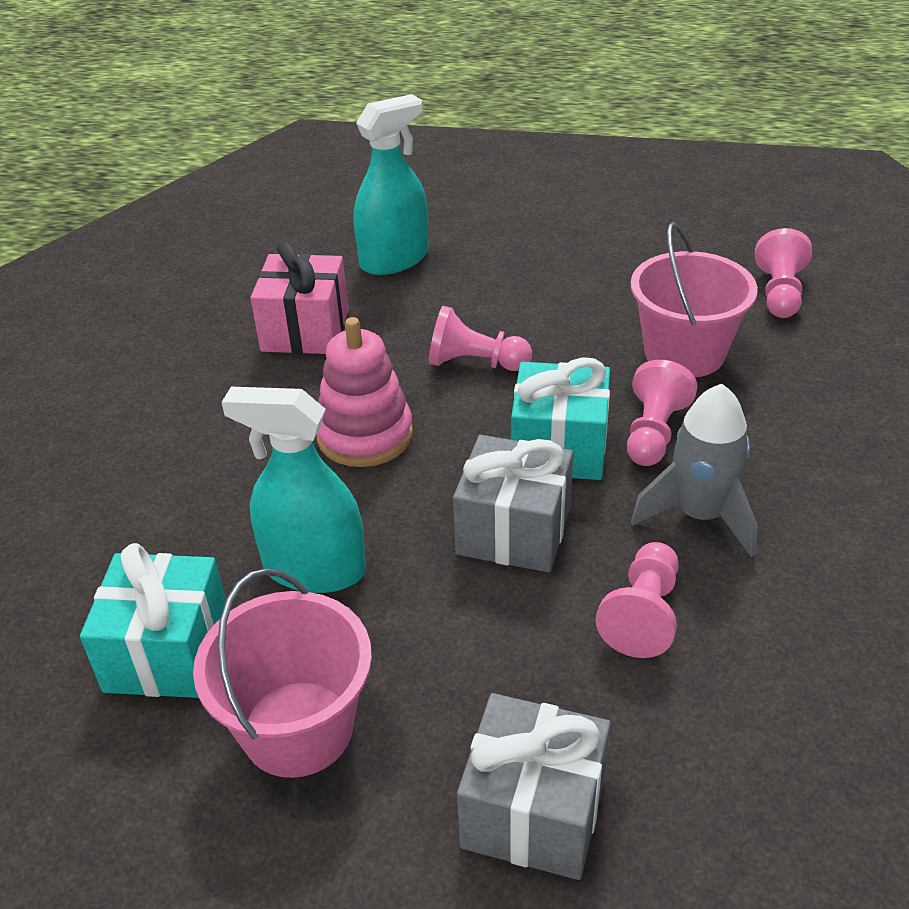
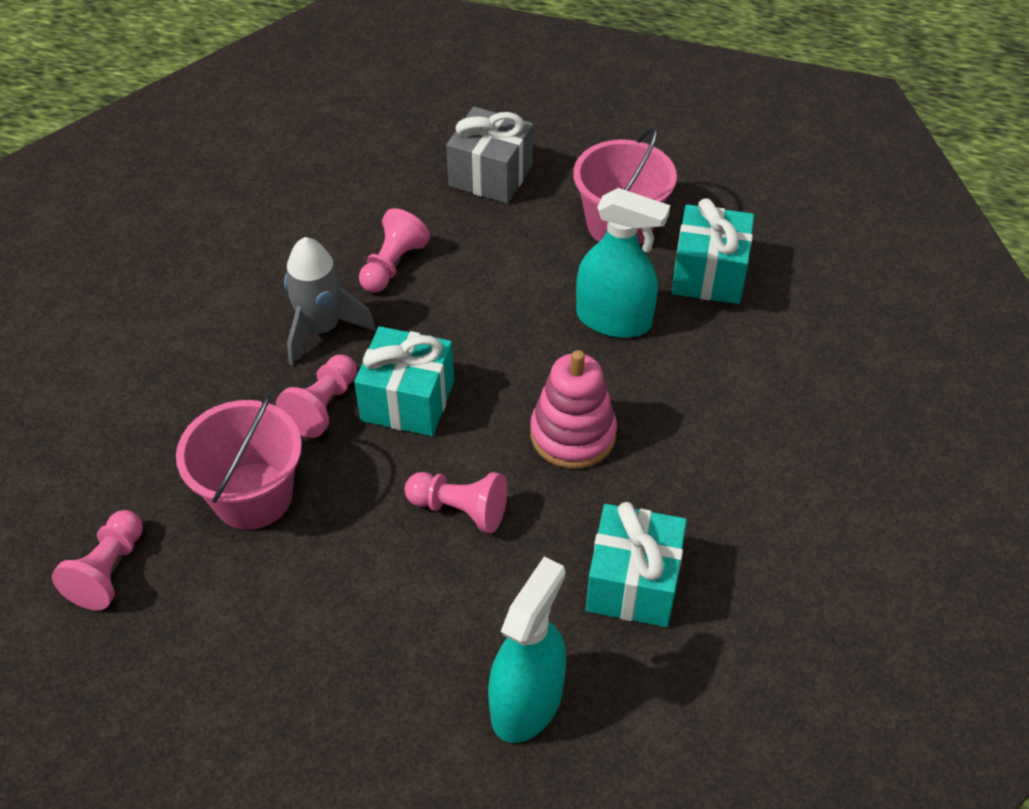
camera: 175 degrees left, 10 degrees up
pink gift [251,241,349,354] -> turquoise gift [586,502,687,627]
turquoise spray bottle [353,94,429,275] -> turquoise spray bottle turned 150 degrees clockwise [488,557,567,743]
grey gift [453,435,573,573] -> none

